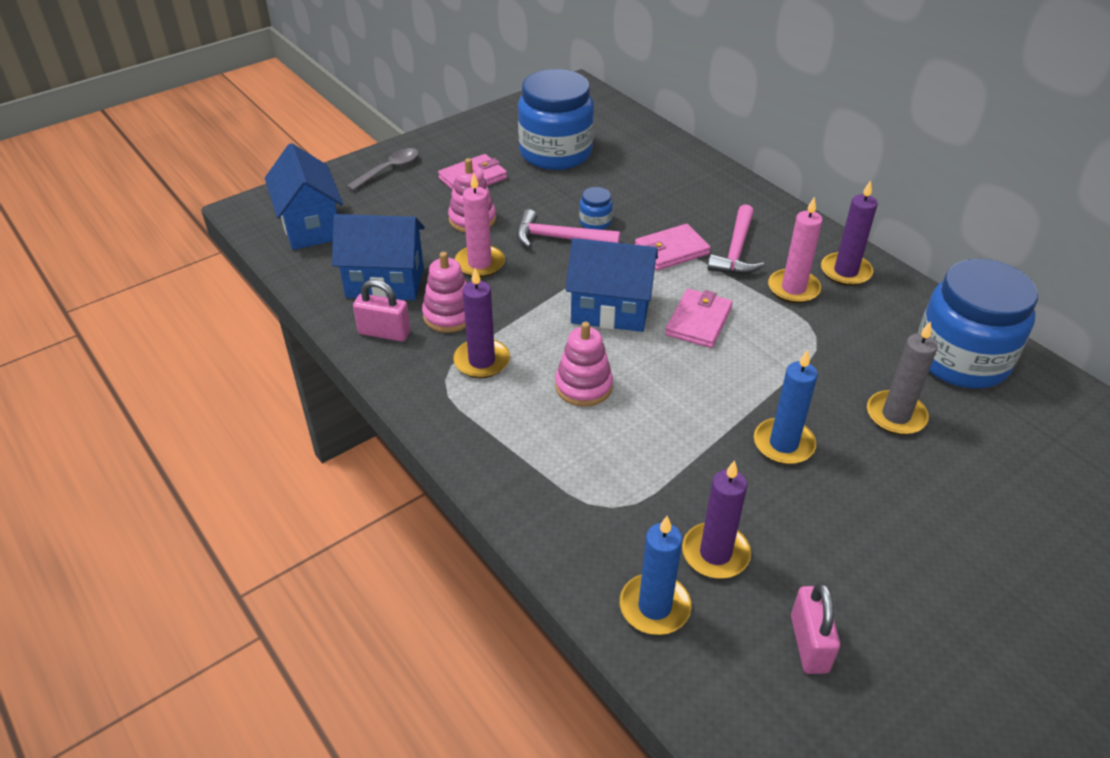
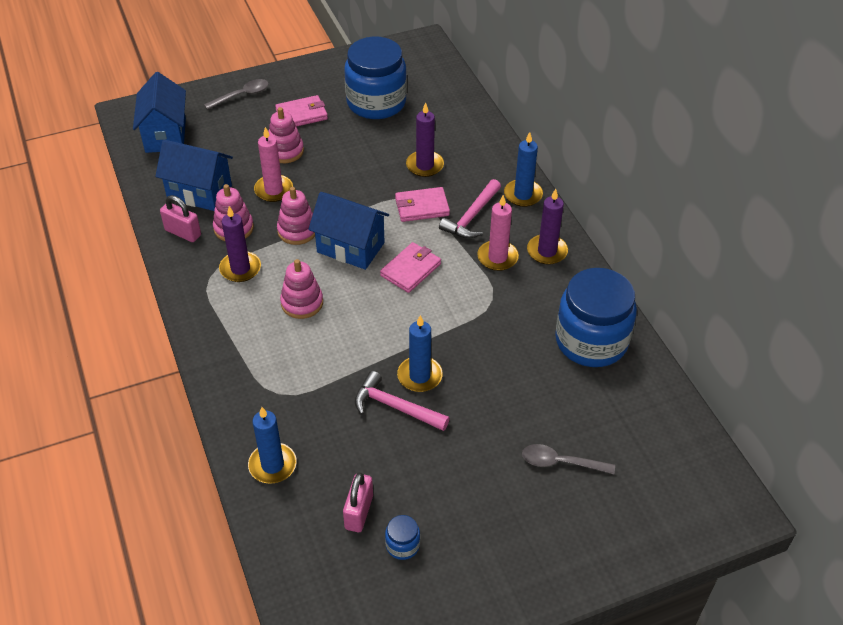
camera: 15 degrees right, 5 degrees up
pink hammer [517,209,620,248] -> pink hammer moved to [355,371,450,431]
blue jar [579,187,613,230] -> blue jar moved to [385,515,420,560]
purple candle [682,460,751,578] -> purple candle moved to [406,102,444,177]
grey candle [867,321,938,435] -> none
none -> pink stacking toy [277,187,315,245]
none -> blue candle [504,132,543,207]
none -> grey spoon [522,444,615,474]

